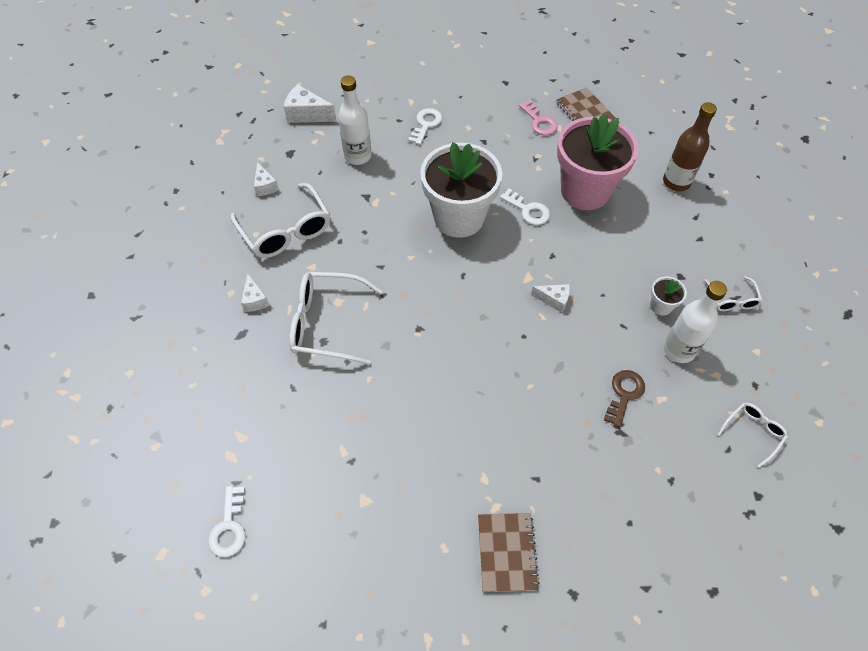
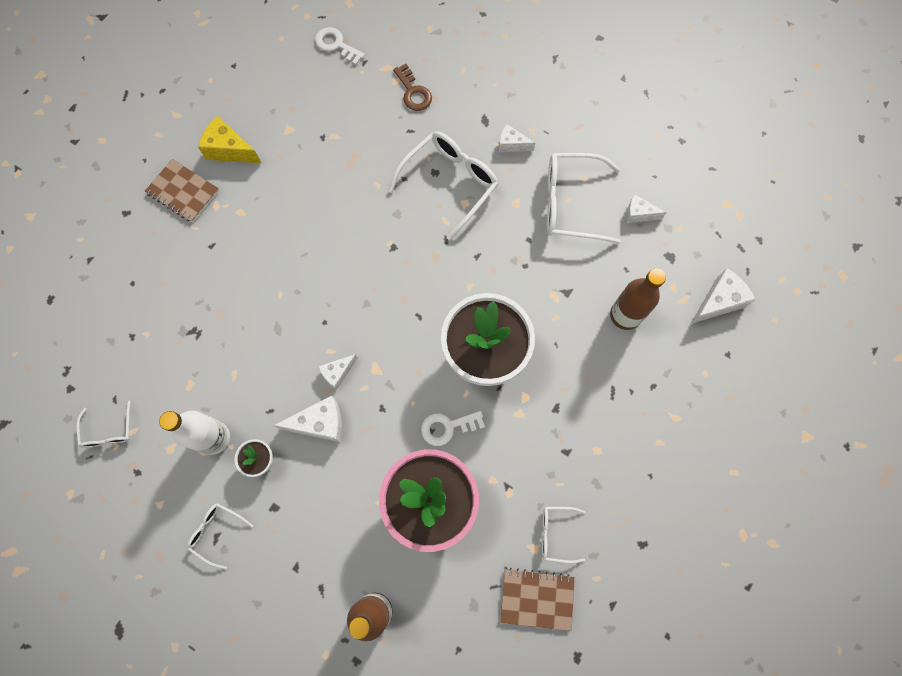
camera: 125 degrees right, 15 degrees up
white bottle [338,76,372,165] -> brown bottle [610,268,666,330]
white key [408,108,442,145] -> none
pink key [519,100,558,135] -> white glasses [542,507,586,564]
brown key [604,370,645,427] -> brown key moved to [393,64,432,111]
none -> yellow cheese [198,116,261,163]
none -> white cheese [273,396,342,442]

